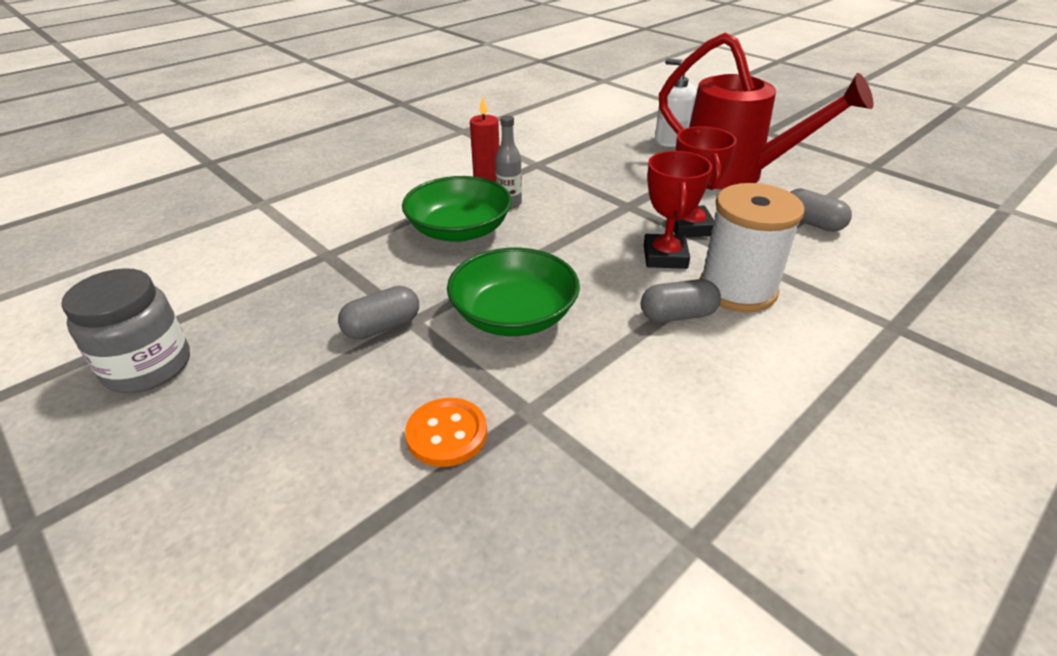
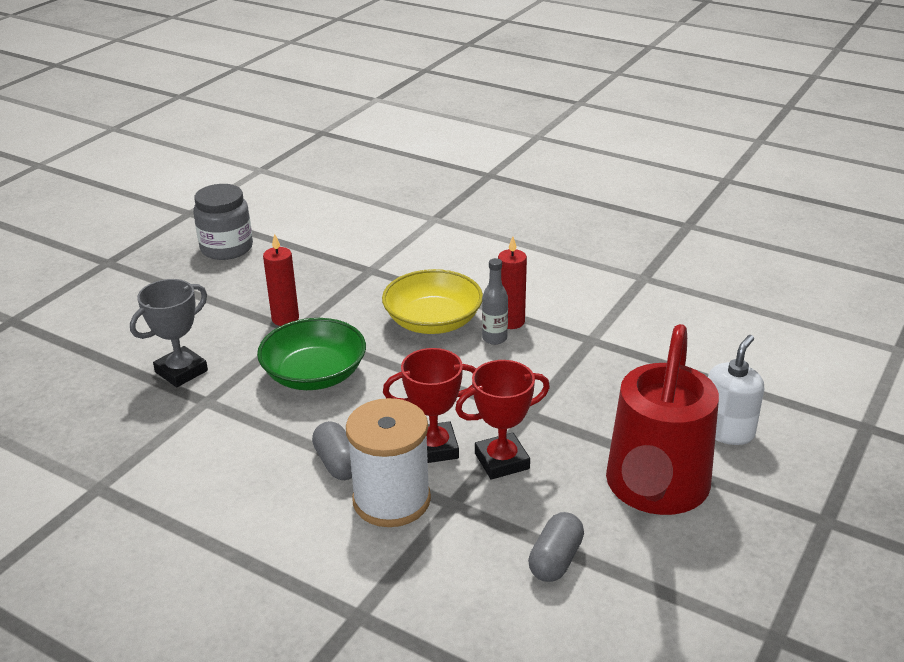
camera: 75 degrees right, 5 degrees down
grey capsule [338,286,419,340] -> red candle [263,234,299,326]
green bowl [402,176,512,242] -> yellow bowl [382,269,483,334]
orange button [405,398,487,467] -> grey trophy [130,279,208,387]

